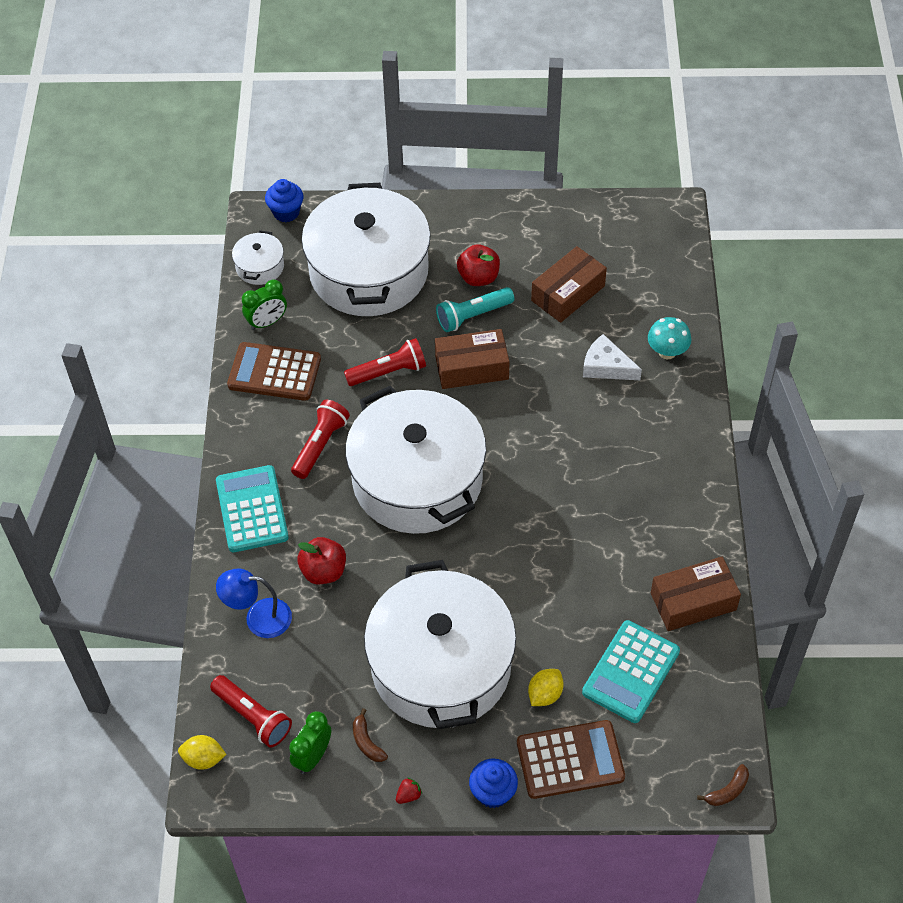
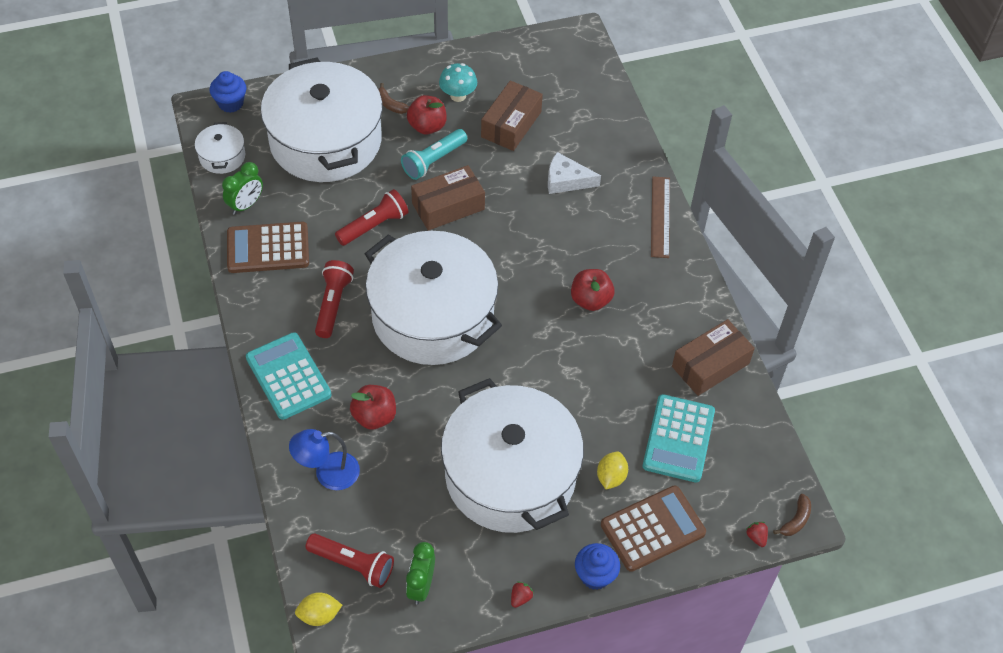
camera: 20 degrees left, 0 degrees up
brown banana [353,708,388,762] -> brown banana moved to [378,83,409,114]
turquoise mushroom [648,317,691,359] -> turquoise mushroom moved to [439,63,477,102]
none -> red apple [571,269,615,311]
none -> brown ruler [651,176,670,258]
none -> red strawberry [746,522,768,547]

